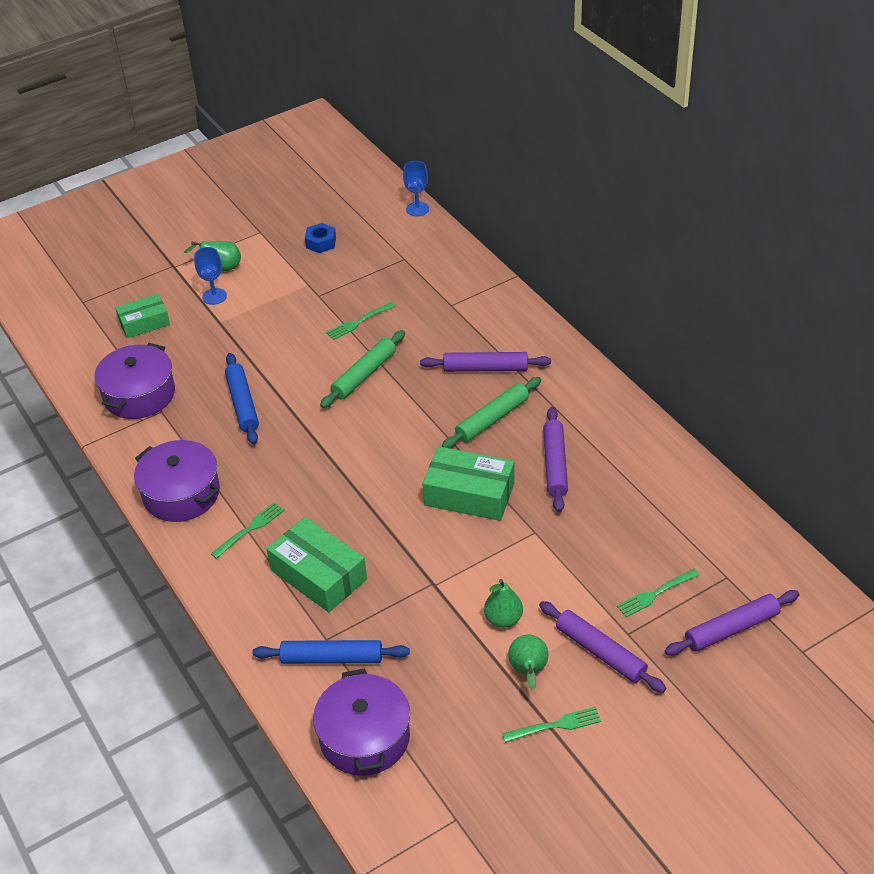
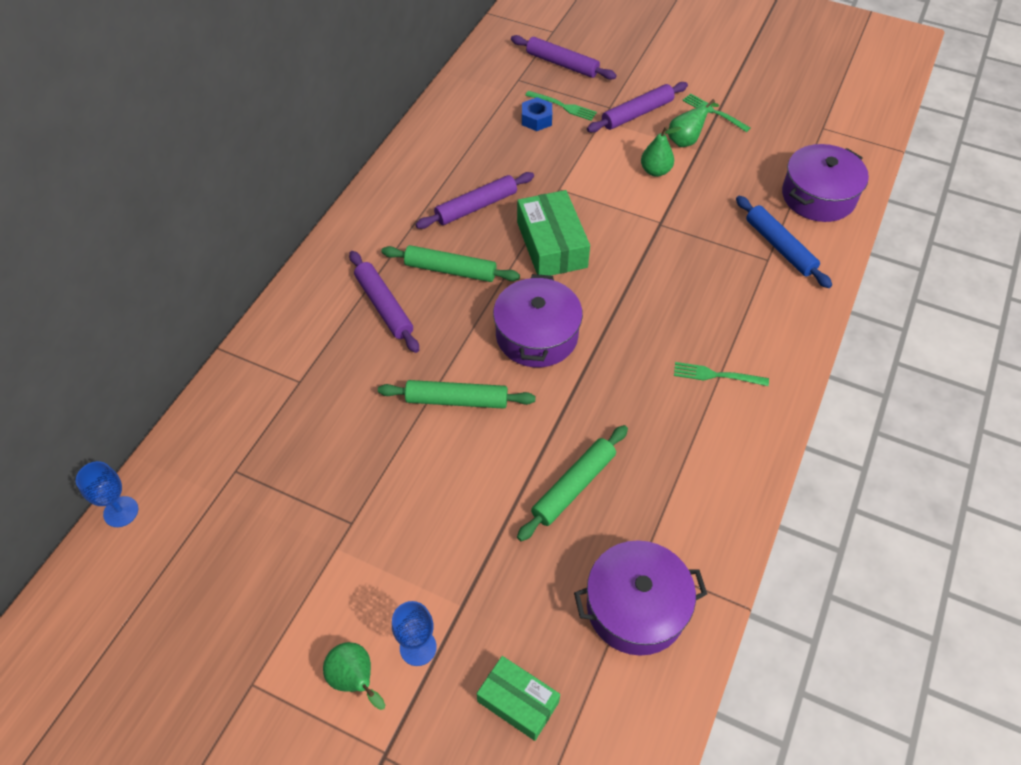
camera: 125 degrees left, 10 degrees up
purple pot [134,440,220,522] -> purple pot moved to [493,274,583,367]
blue rolling pin [225,353,259,444] -> green rolling pin [517,425,628,541]
green box [267,517,367,612] -> none
blue nut [305,223,336,253] -> blue nut moved to [522,97,552,131]
green fork [326,302,395,340] -> none
purple rolling pin [539,601,666,693] -> purple rolling pin turned 45 degrees clockwise [587,82,688,133]

